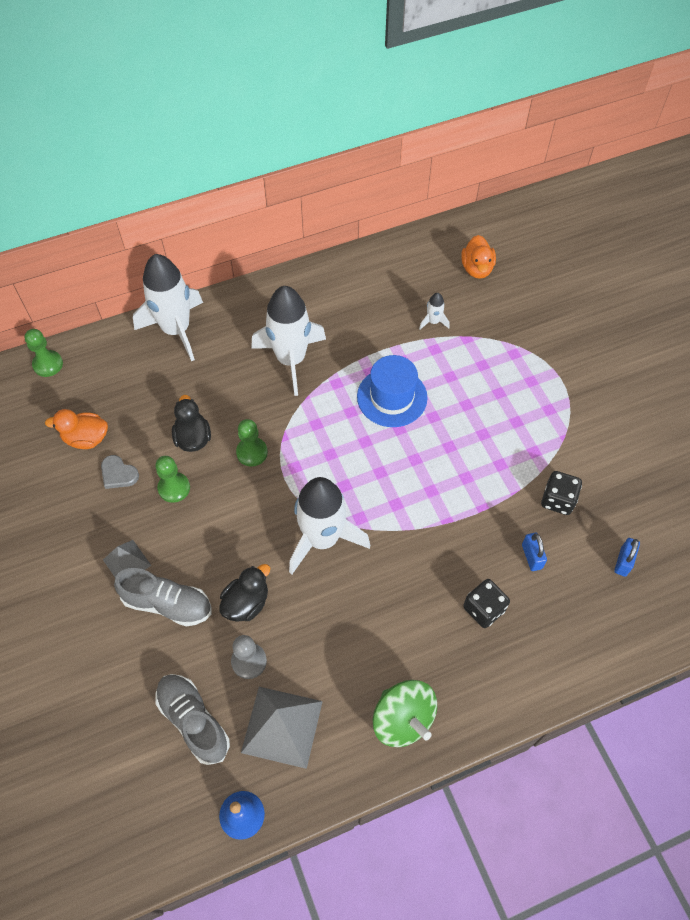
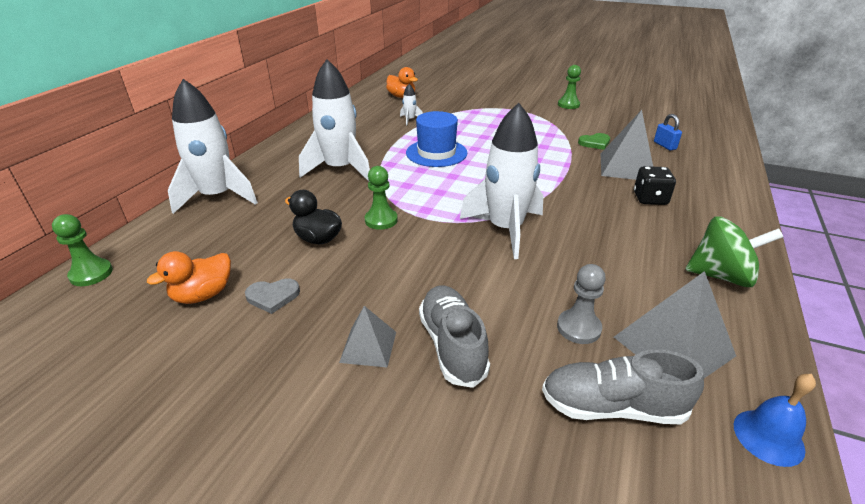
camera: 45 degrees left, 25 degrees down
grey shoe [114,568,212,626] -> grey shoe turned 75 degrees counterclockwise [419,286,490,388]
green pawn [155,456,190,503] -> green pawn moved to [558,65,581,109]
black duck [219,564,270,622] -> none
blue padlock [522,533,547,571] -> grey pyramid [600,110,653,180]
black dice [541,471,582,515] -> green heart [578,133,610,150]

